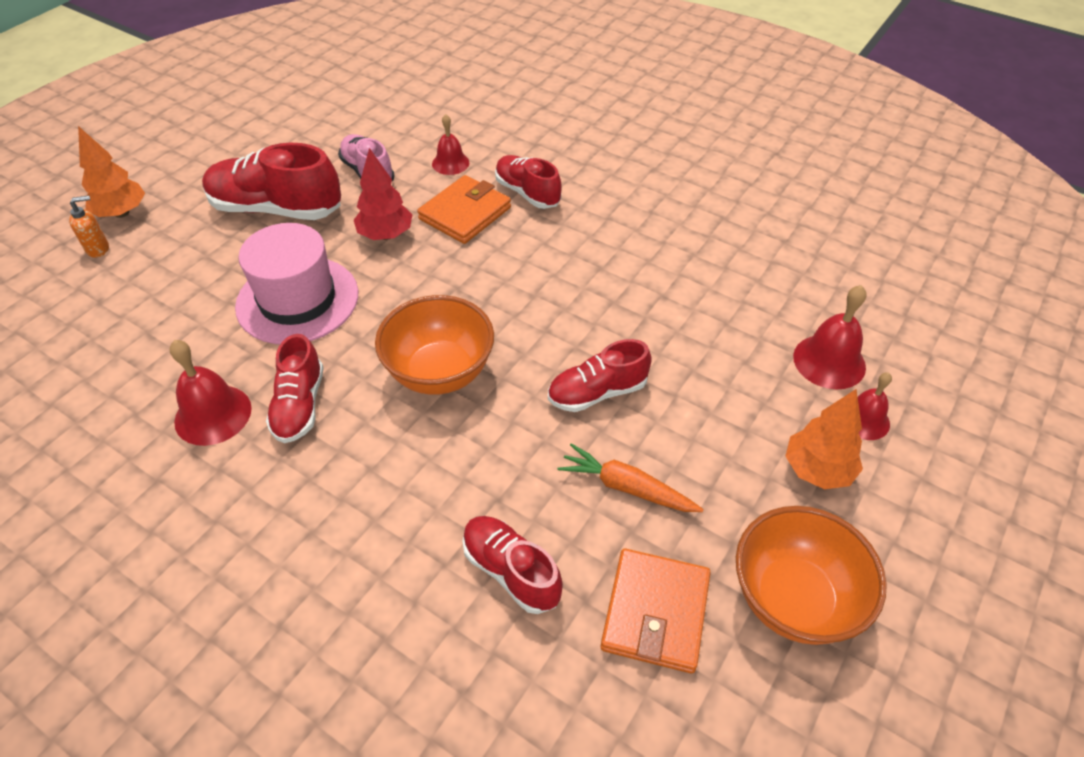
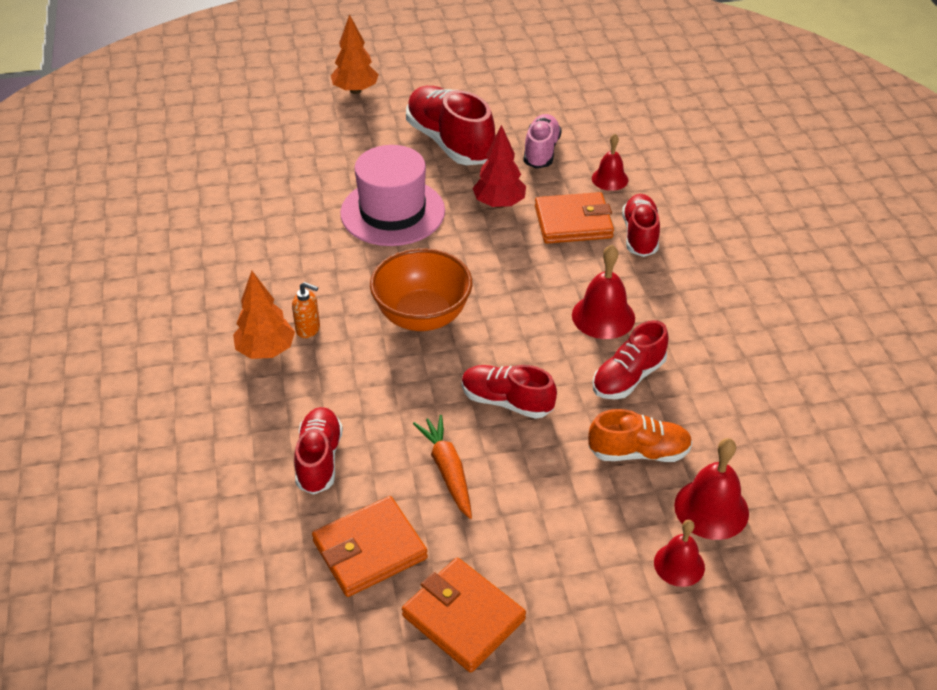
camera: 45 degrees right, 5 degrees down
orange soap dispenser [69,195,109,257] -> orange soap dispenser moved to [292,282,320,338]
red bell [170,340,252,446] -> red bell moved to [572,245,635,339]
red shoe [266,334,324,443] -> red shoe moved to [593,320,668,399]
orange bowl [736,506,887,645] -> orange wallet [402,558,526,673]
orange tree [785,389,863,489] -> orange tree moved to [233,271,295,359]
none -> orange shoe [588,409,692,462]

